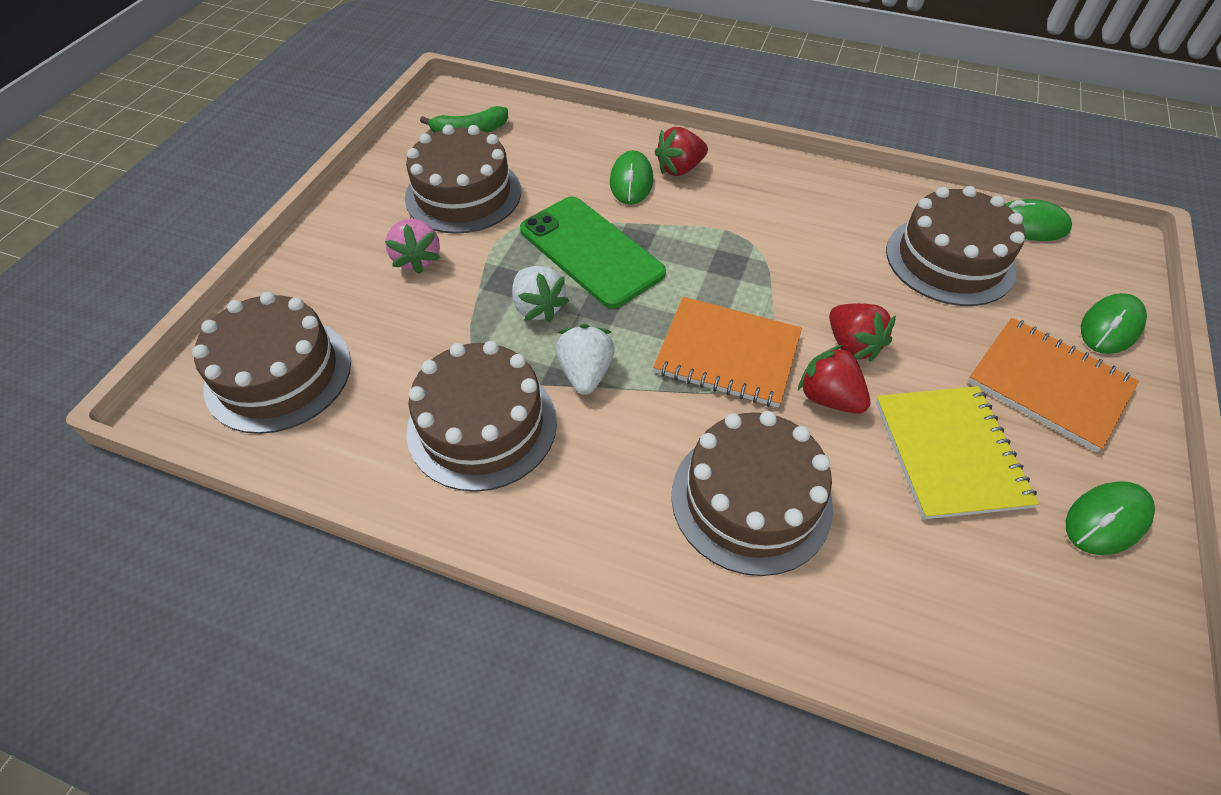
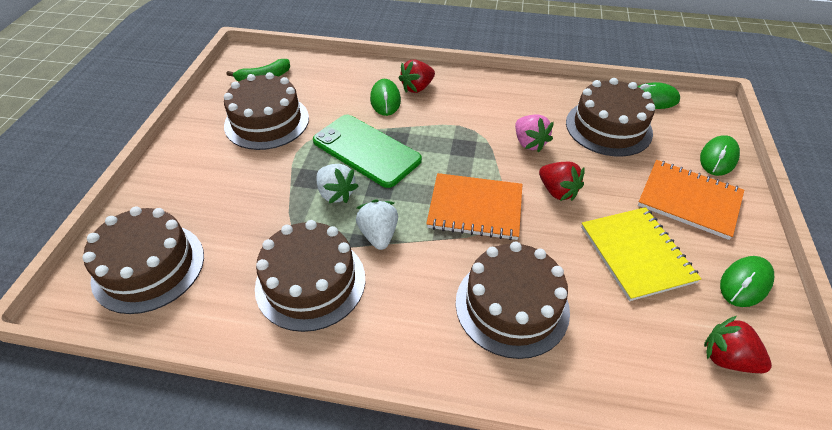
camera: 10 degrees left, 5 degrees down
pink strawberry [385,219,441,274] -> pink strawberry moved to [515,114,554,152]
red strawberry [798,345,870,414] -> red strawberry moved to [704,316,772,373]

